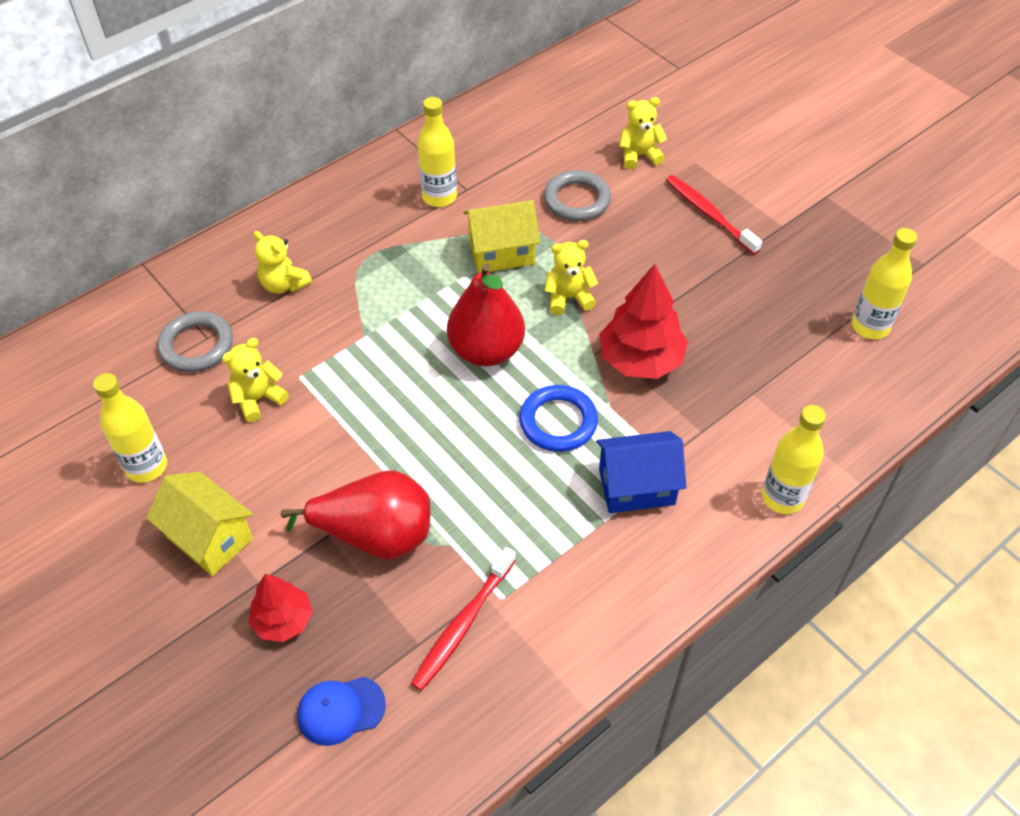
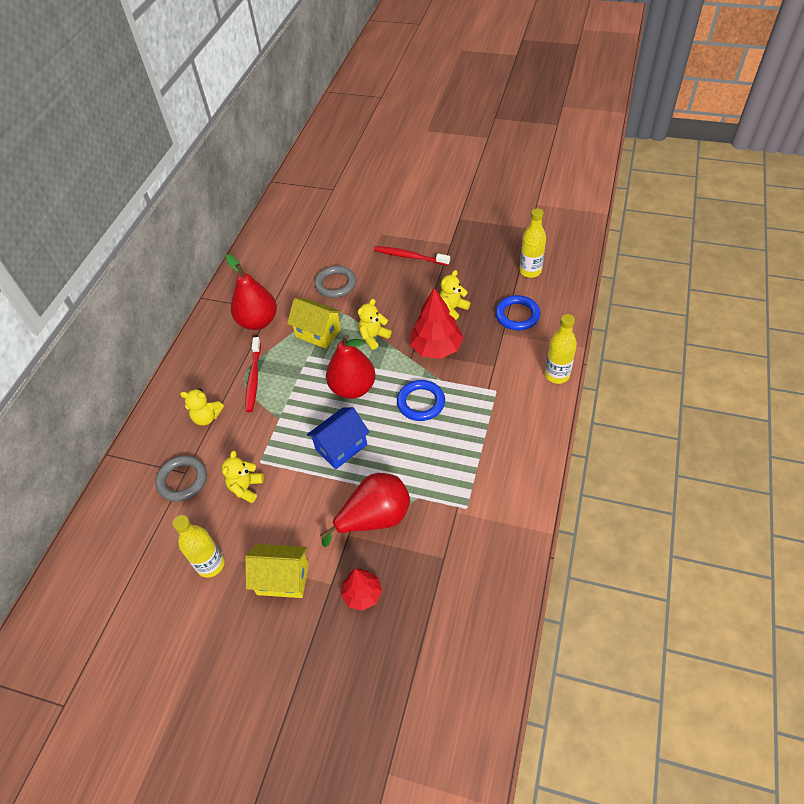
camera: 30 degrees left, 0 degrees up
blue cap [297,677,386,746] -> none
red toothbrush [411,547,516,691] -> red toothbrush moved to [245,337,261,412]
yellow bottle [417,97,457,207] -> red pear [226,254,277,330]
yellow house [464,200,540,273] -> yellow house turned 75 degrees clockwise [287,298,342,349]
blue house [596,431,686,513] -> blue house moved to [307,407,369,470]
yellow teddy bear [619,97,667,169] -> yellow teddy bear moved to [439,270,470,320]
none -> blue ring [495,295,540,330]

